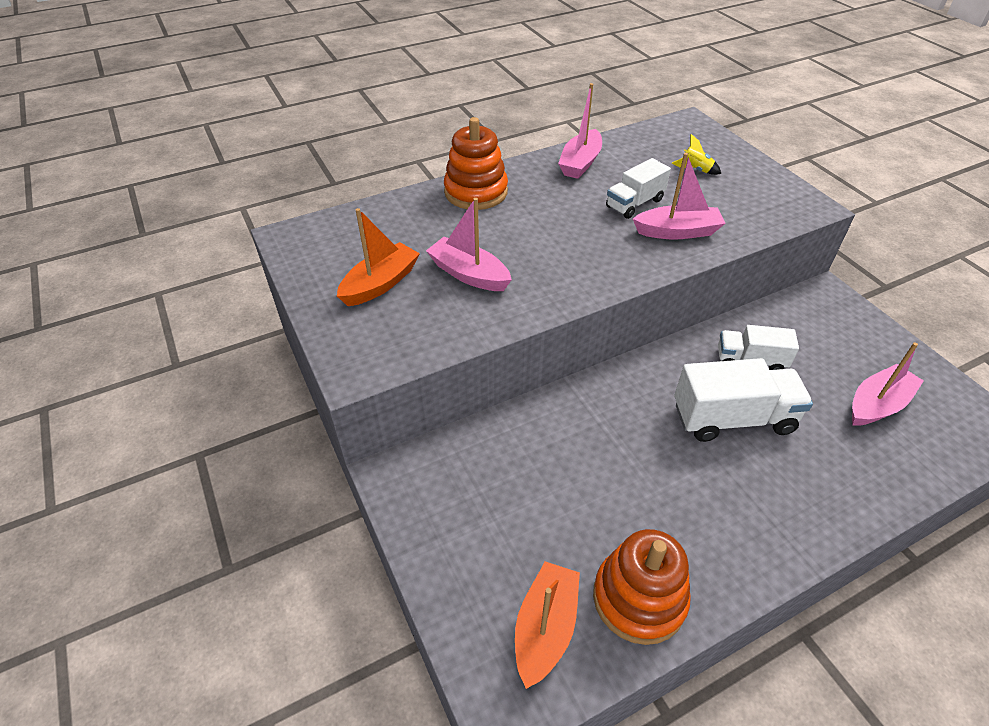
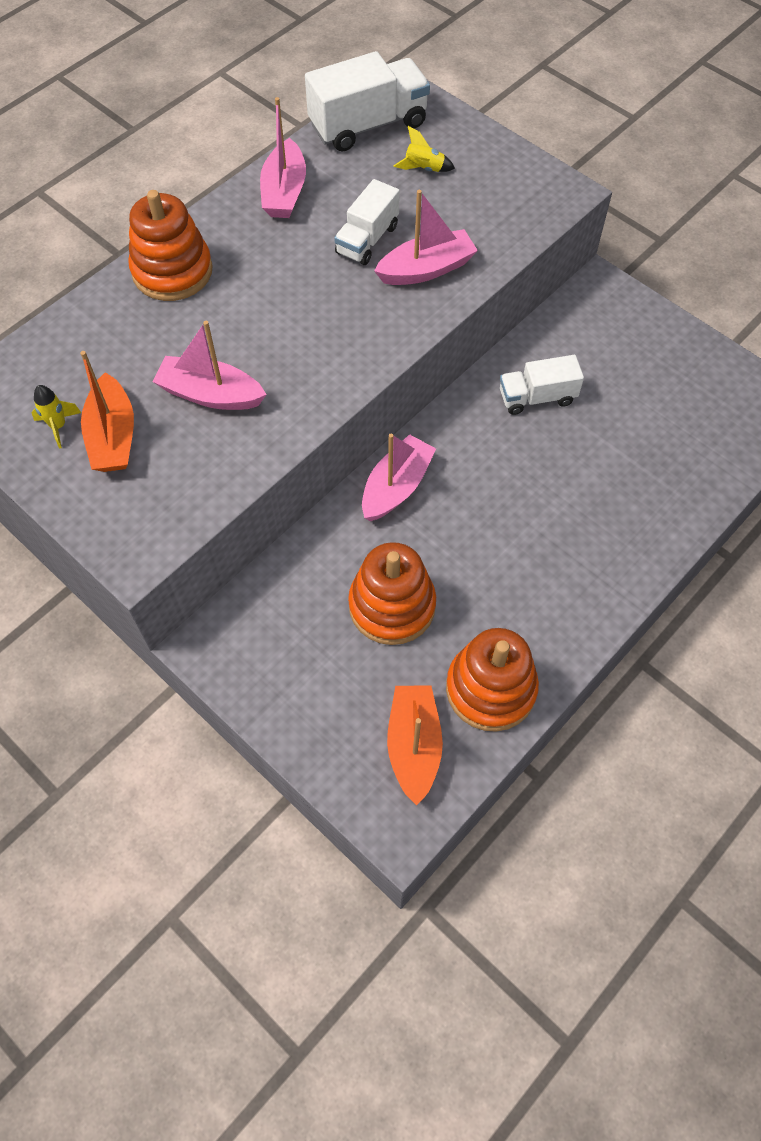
camera: 20 degrees left, 15 degrees up
orange boat [337,208,420,306] -> orange boat turned 150 degrees clockwise [80,351,134,472]
white truck [674,358,813,442] -> white truck moved to [305,51,430,152]
pink boat [852,342,924,426] -> pink boat moved to [362,434,436,521]
none -> yellow rocket [32,385,81,448]
none -> orange stacking toy [348,542,436,645]

